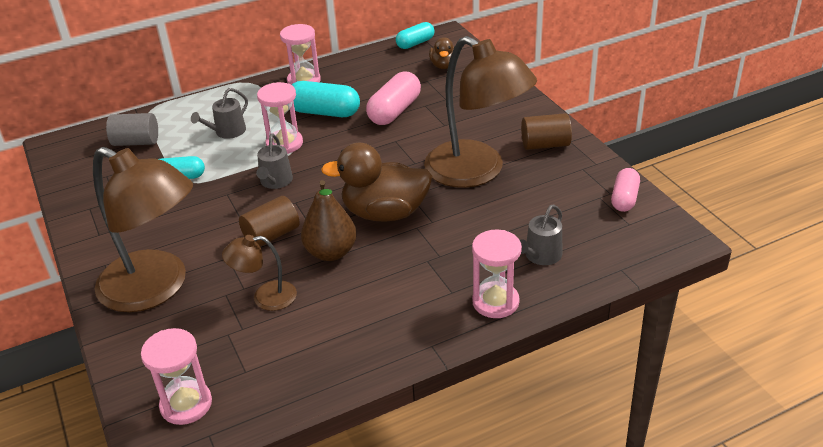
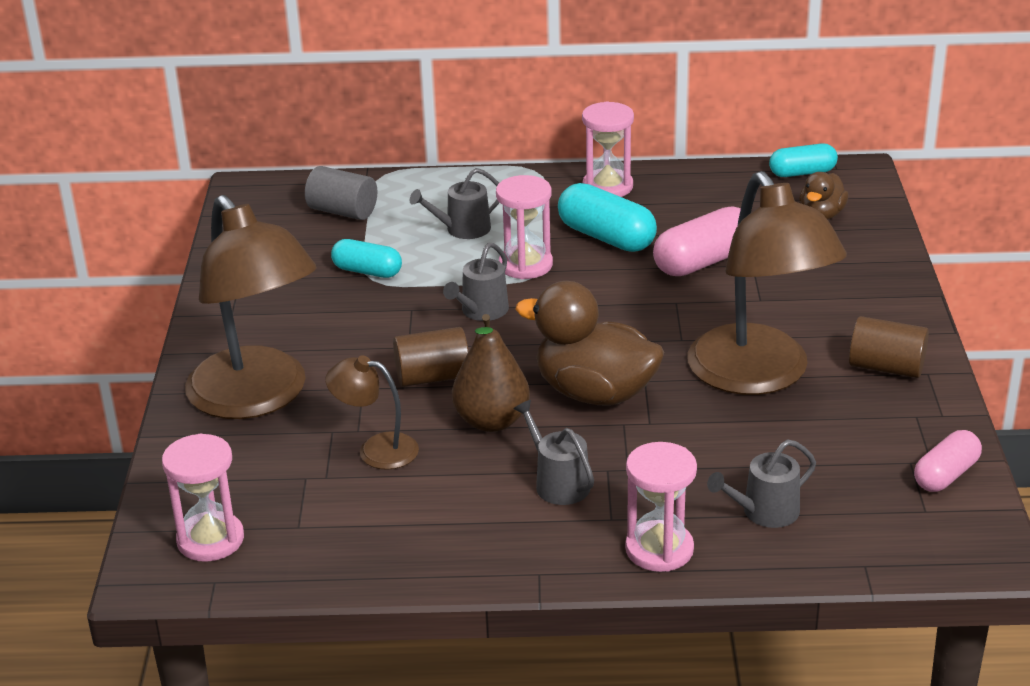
camera: 25 degrees right, 5 degrees down
none -> grey watering can [514,400,594,505]

